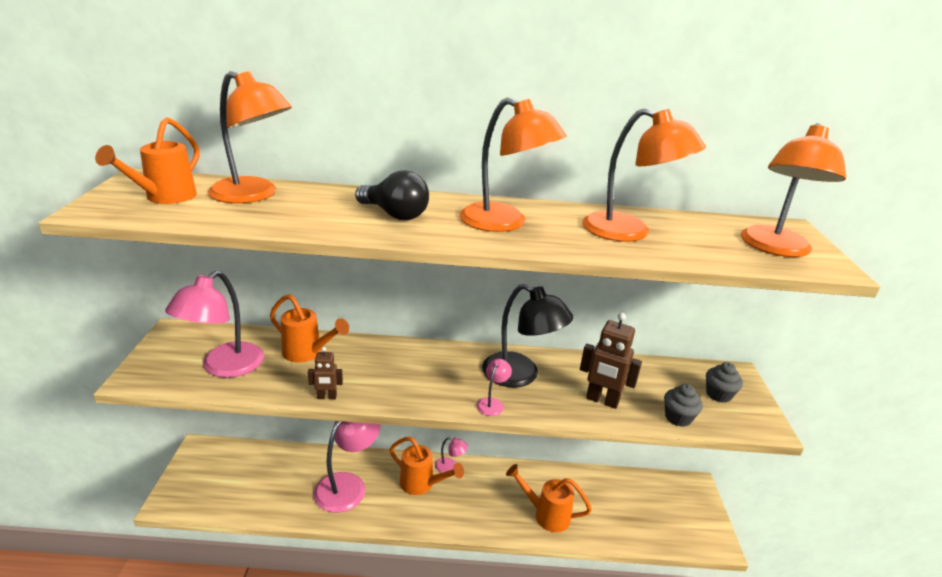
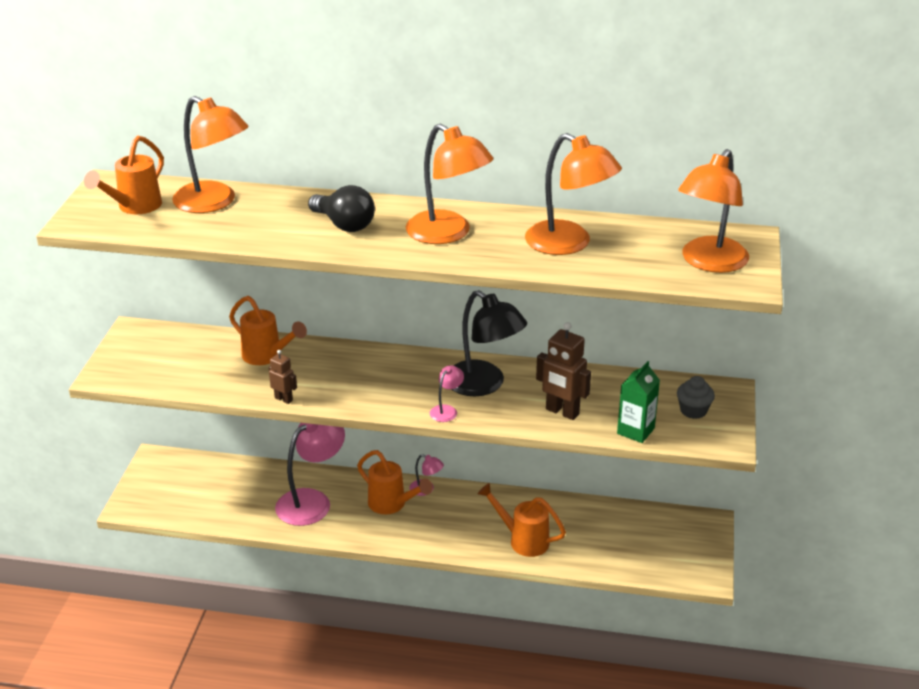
camera: 10 degrees right, 5 degrees up
pink lamp [165,271,264,378] -> none
brown robot [308,347,343,399] -> brown robot turned 150 degrees counterclockwise [268,350,297,404]
grey cupcake [664,384,703,427] -> green carton [617,361,660,443]

